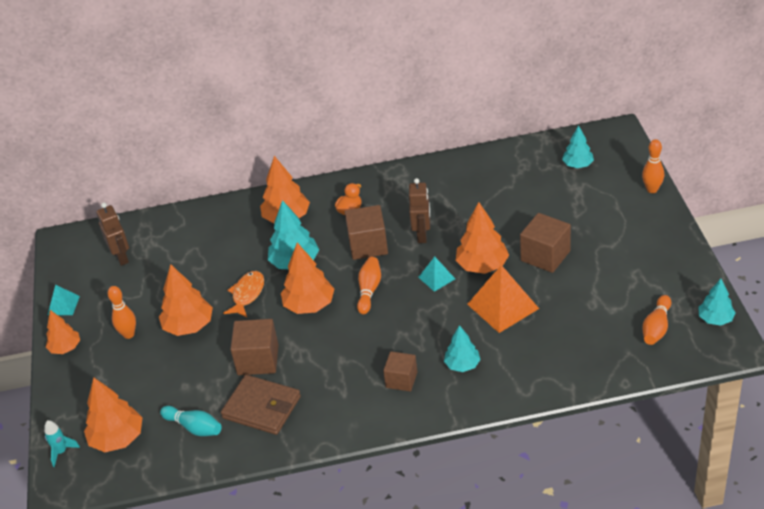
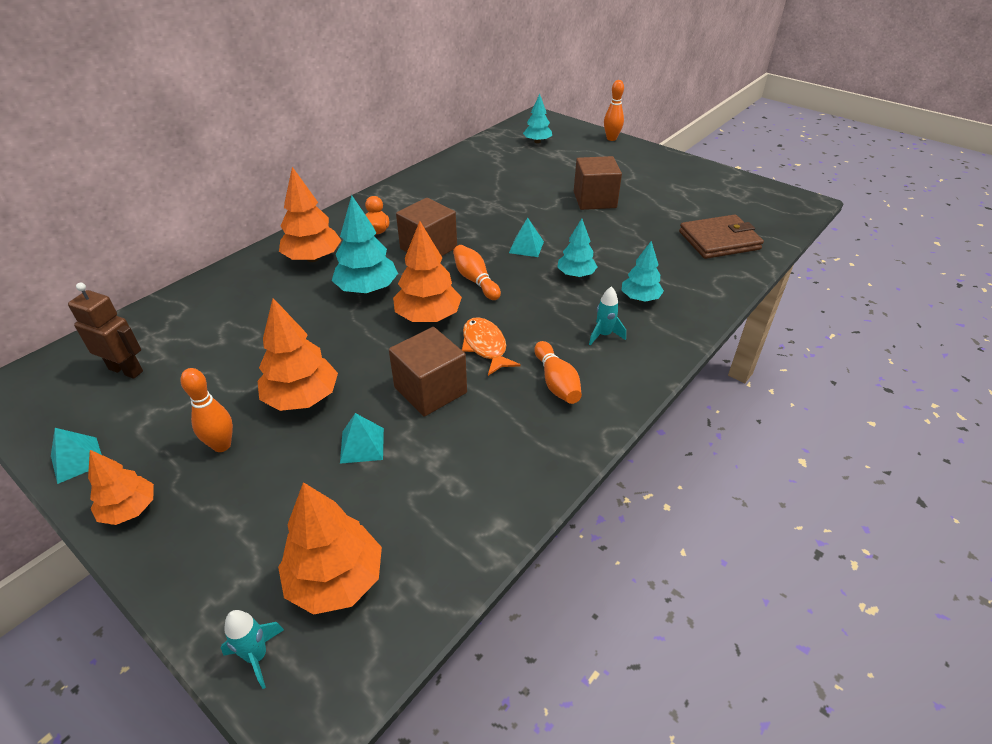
camera: 45 degrees left, 0 degrees up
turquoise bowling pin [160,406,222,436] -> none
brown wallet [221,375,301,435] -> brown wallet moved to [679,215,764,259]
orange fish [223,271,264,318] -> orange fish moved to [462,317,521,376]
brown cube [383,351,417,391] -> turquoise rocket [589,286,626,345]
brown robot [409,178,430,243] -> none
orange tree [456,202,509,274] -> none
orange pyramid [467,265,539,333] -> none
orange bowling pin [642,295,671,345] -> orange bowling pin moved to [534,341,582,404]
turquoise tree [698,279,736,326] -> turquoise tree moved to [557,219,597,278]
none -> turquoise pyramid [340,413,384,464]

